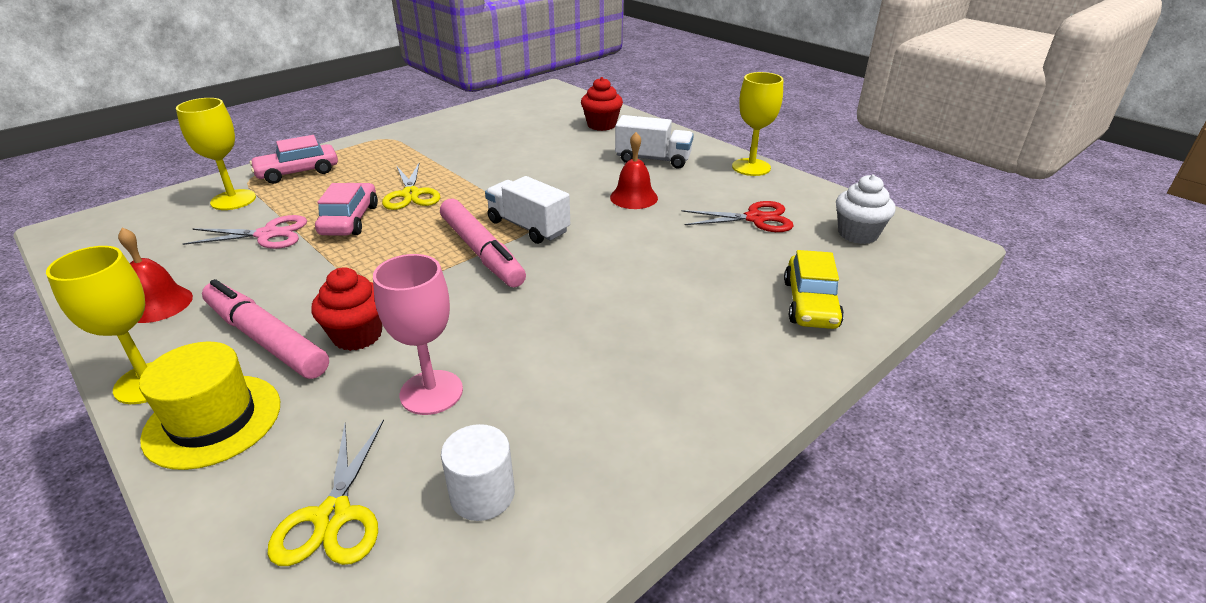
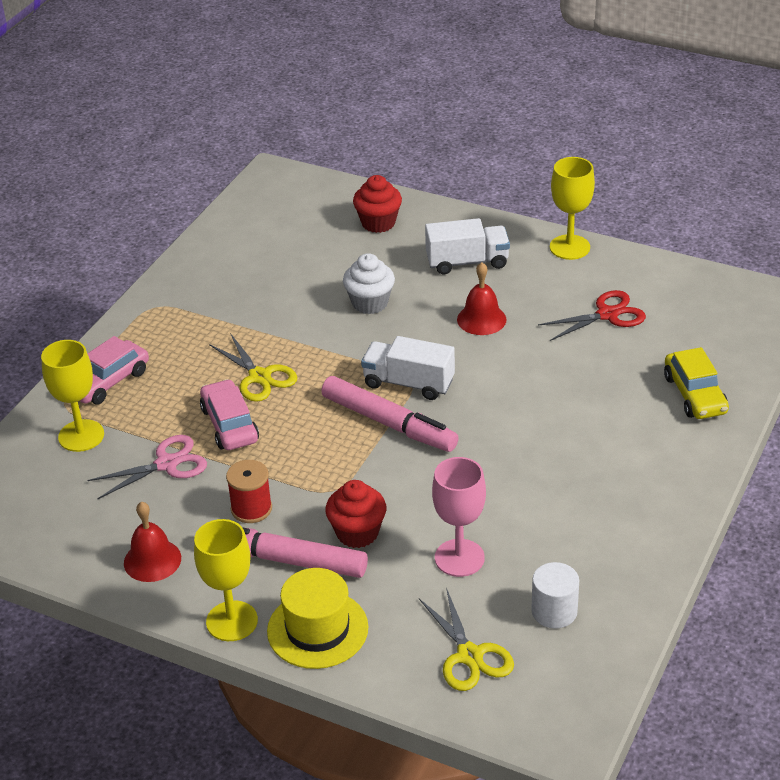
camera: 20 degrees left, 5 degrees up
white cupcake [836,175,896,244] -> white cupcake moved to [343,253,395,314]
none -> red spool [226,460,272,523]

